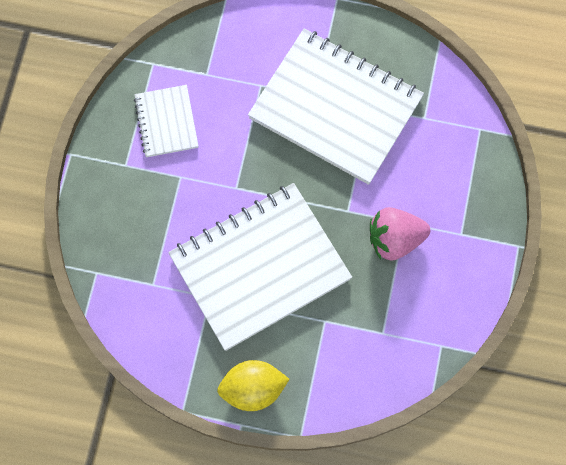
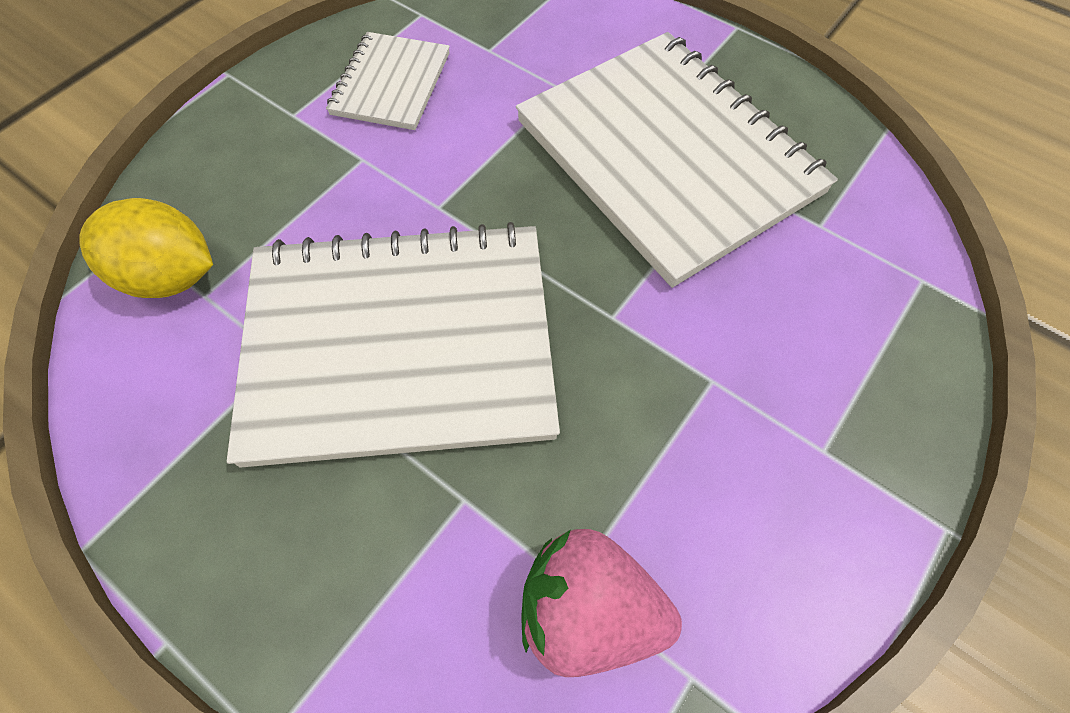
camera: 25 degrees right, 10 degrees down
yellow lemon [217,360,290,411] -> yellow lemon moved to [79,198,213,298]
pink strawberry [370,207,430,261] -> pink strawberry moved to [521,529,682,677]

